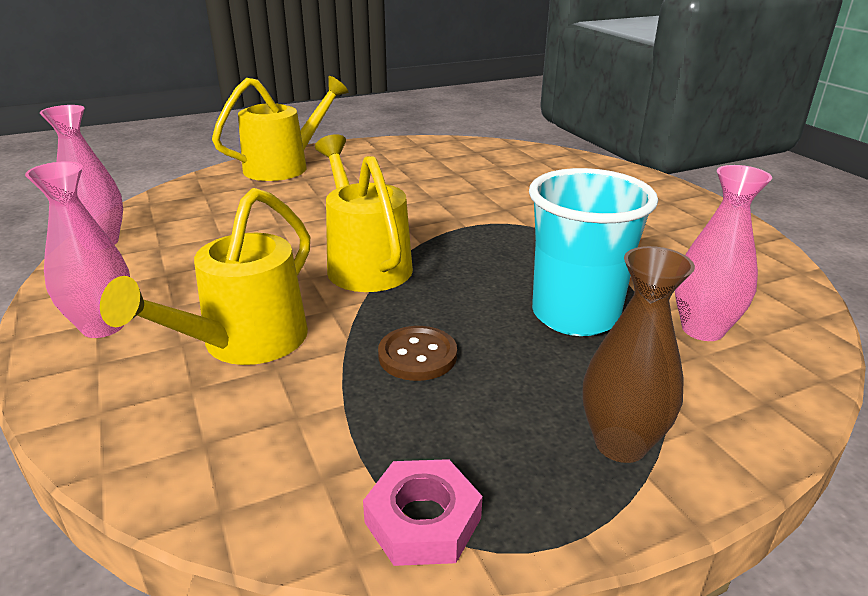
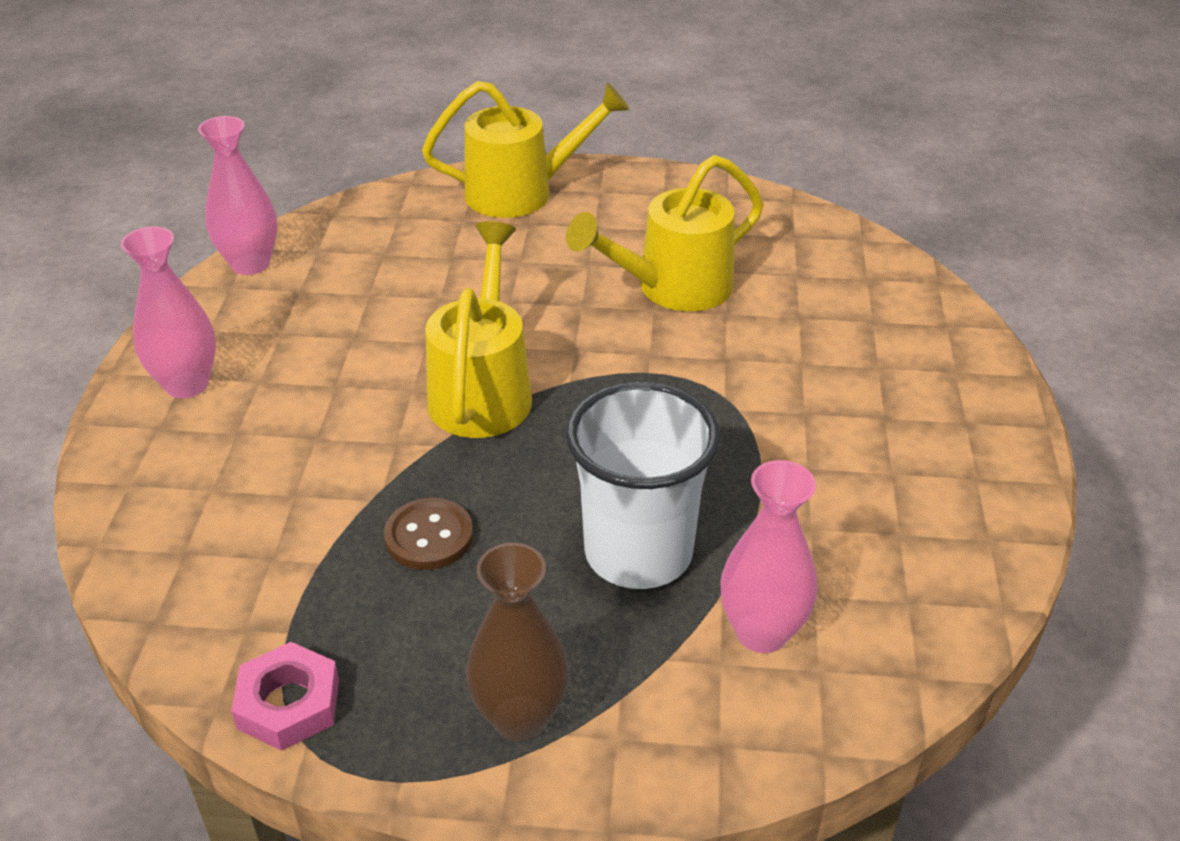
camera: 30 degrees right, 10 degrees up
yellow watering can [100,188,310,365] -> yellow watering can moved to [566,155,763,311]
turquoise cup [529,168,658,336] -> white cup [566,382,720,589]

